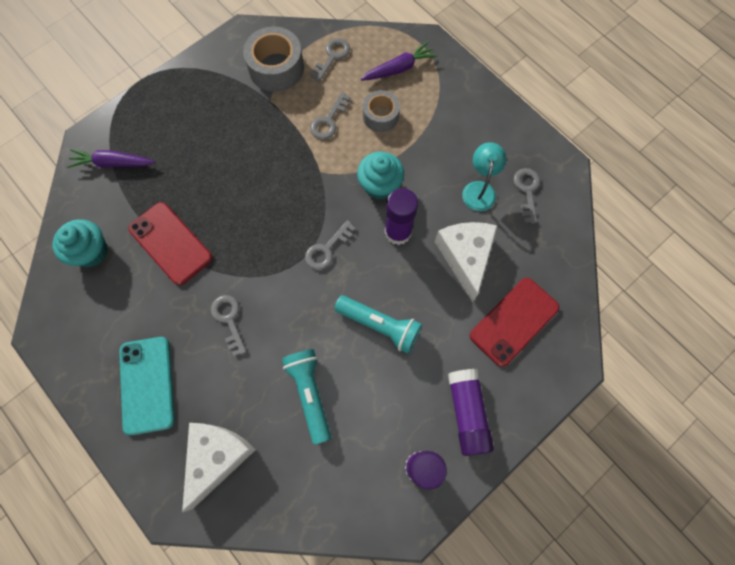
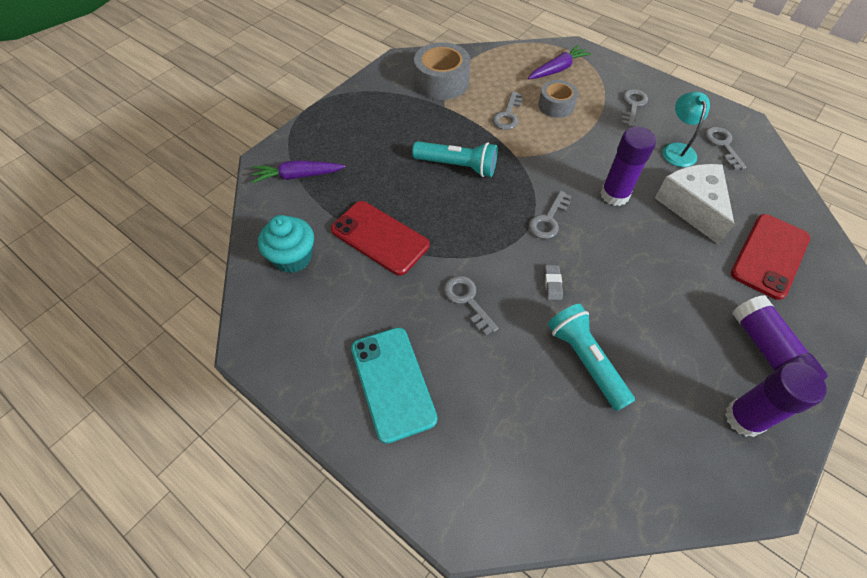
camera: 10 degrees left, 15 degrees down
white cheese [182,423,256,513] -> none
grey key [310,38,350,82] -> grey key moved to [621,89,648,127]
turquoise flashlight [334,295,422,354] -> turquoise flashlight moved to [412,141,497,177]
turquoise cupcake [357,152,404,200] -> none
none -> grey eraser [544,265,563,300]

